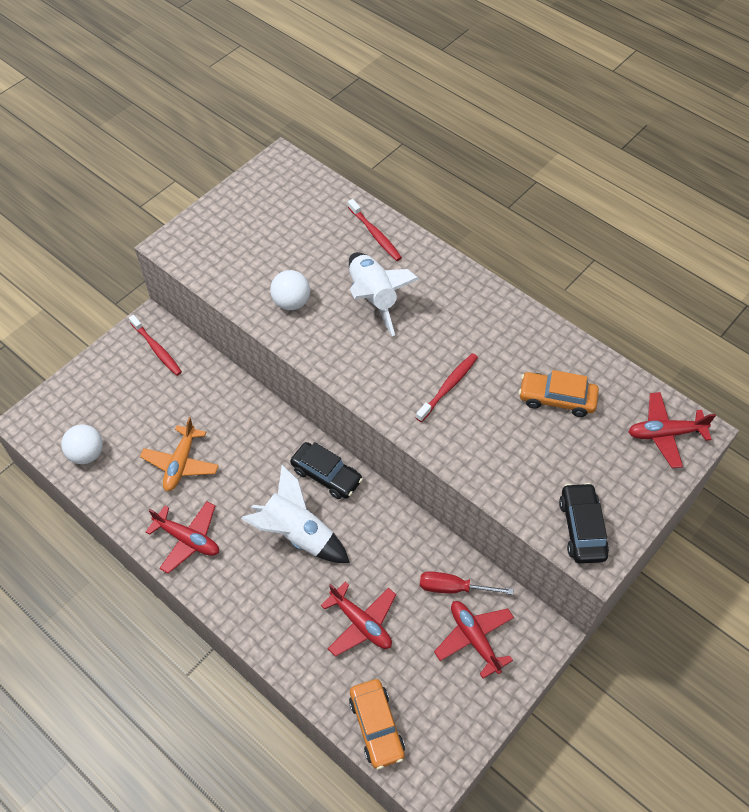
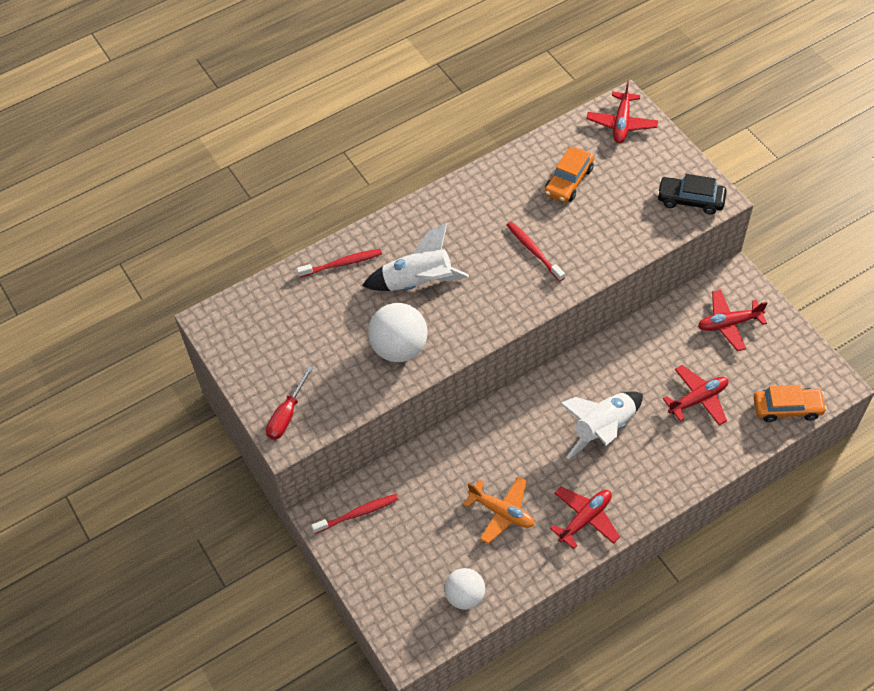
camera: 70 degrees left, 0 degrees up
white ball [270,270,310,310] -> white ball [368,303,428,362], size x1.51
black car [290,442,363,499] -> none
red screwdriver [420,571,514,595] -> red screwdriver moved to [266,366,313,440]

